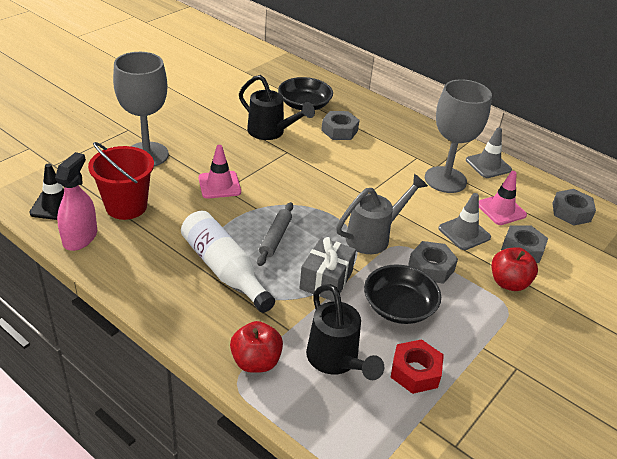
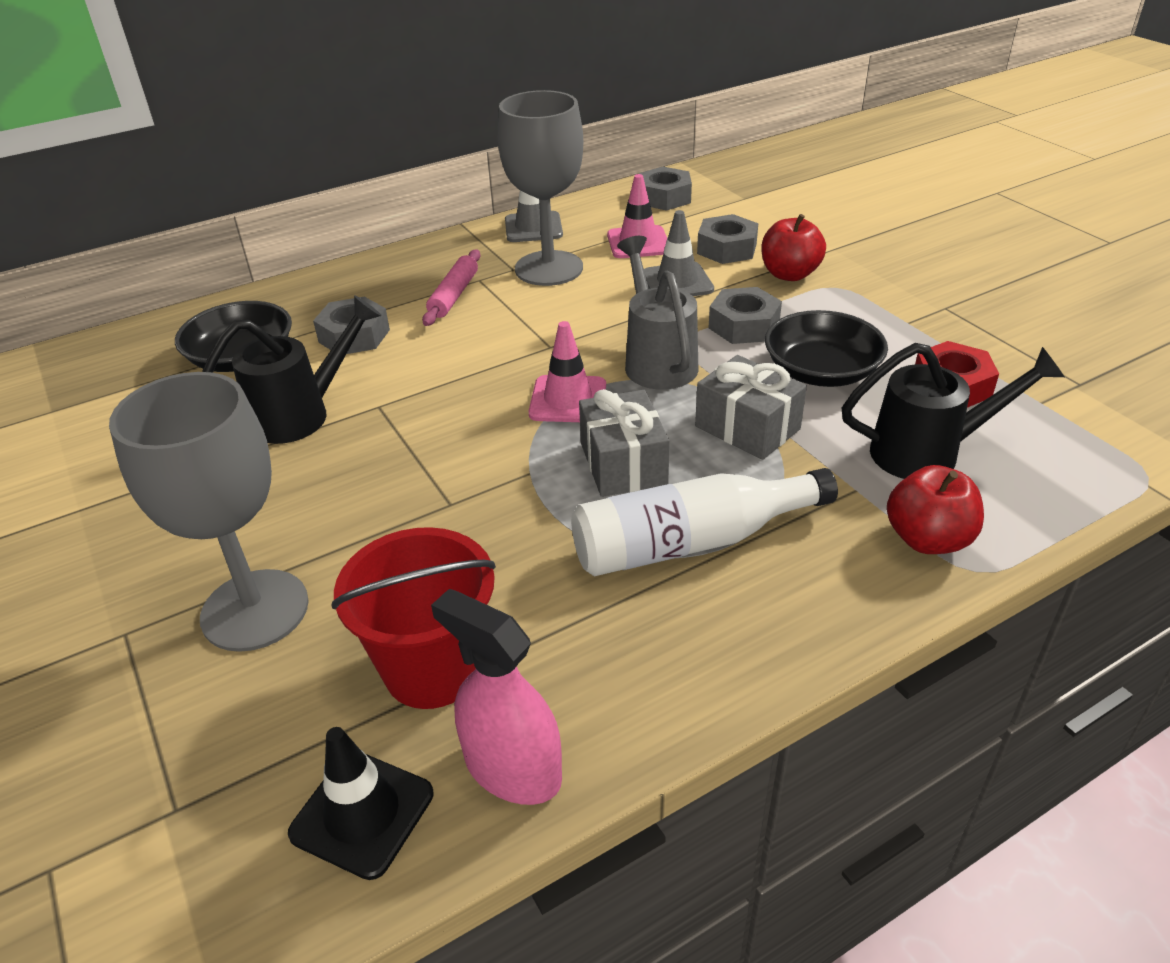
camera: 65 degrees left, 0 degrees up
pink traffic cone [199,145,241,199] -> pink traffic cone moved to [529,321,606,422]
grey rolling pin [257,202,293,266] -> grey gift [579,389,670,497]
none -> pink rolling pin [422,250,480,326]

